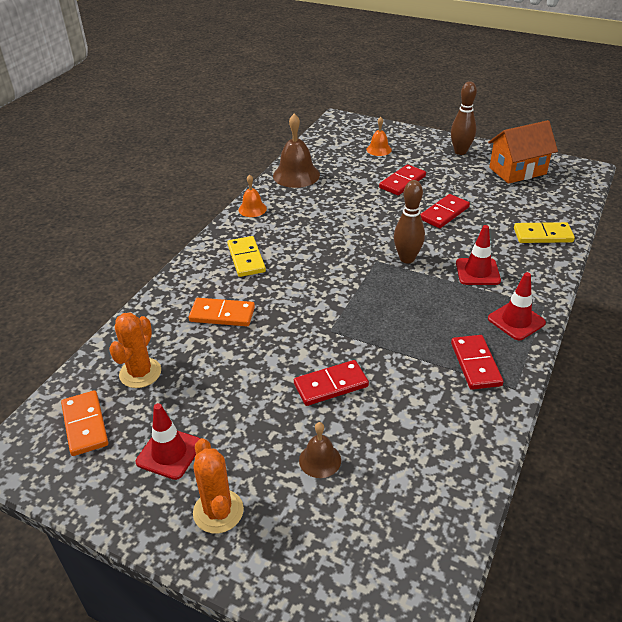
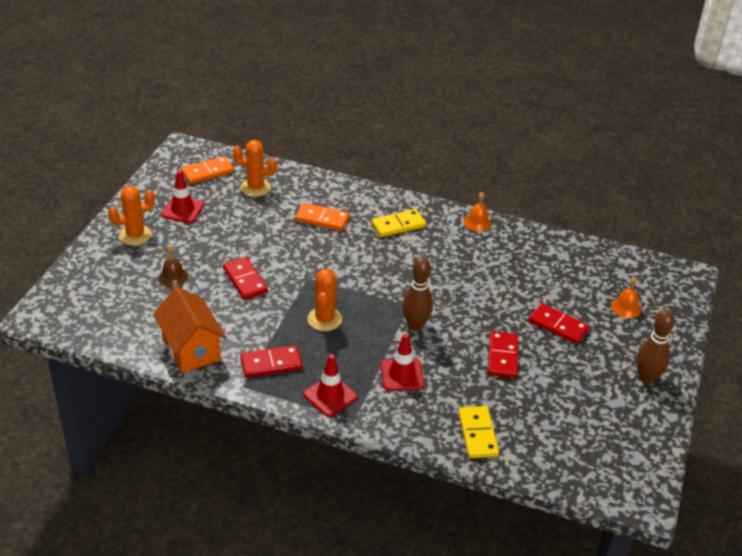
camera: 80 degrees right, 0 degrees up
orange domino [189,298,255,326] -> orange domino turned 75 degrees counterclockwise [295,203,350,231]
brown bell [273,114,320,188] -> none
red domino [420,194,470,228] -> red domino turned 60 degrees clockwise [488,331,518,378]
orange house [488,120,558,184] -> orange house moved to [153,287,226,373]
none -> orange cactus [307,269,342,331]

